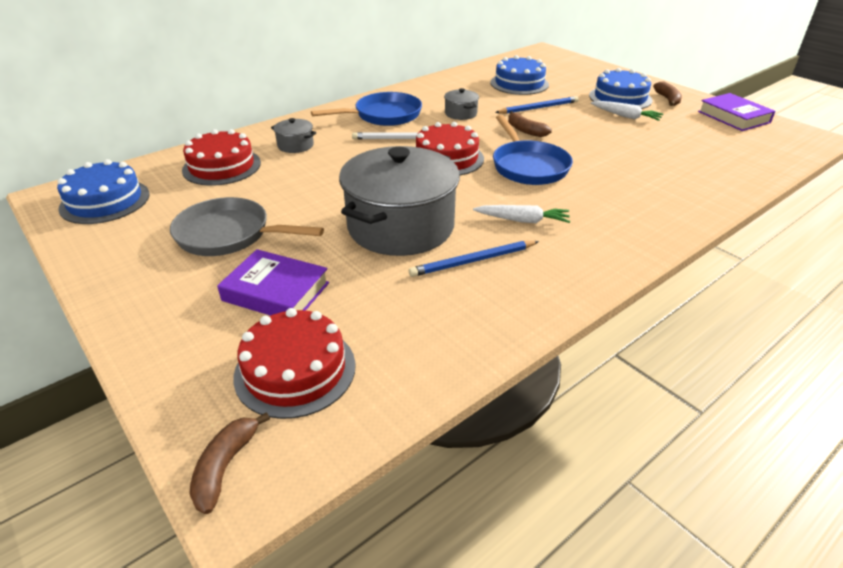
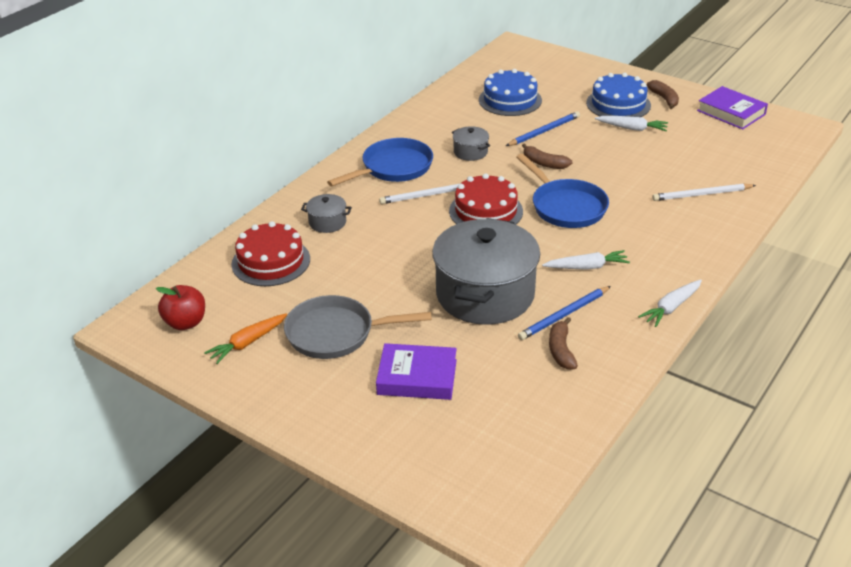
camera: 15 degrees left, 0 degrees up
blue cake [57,159,150,224] -> red apple [156,285,205,330]
brown banana [189,412,270,514] -> brown banana moved to [549,317,578,370]
red cake [233,308,356,419] -> none
none -> orange carrot [204,313,287,364]
none -> white carrot [638,280,702,327]
none -> white pencil [652,184,756,201]

